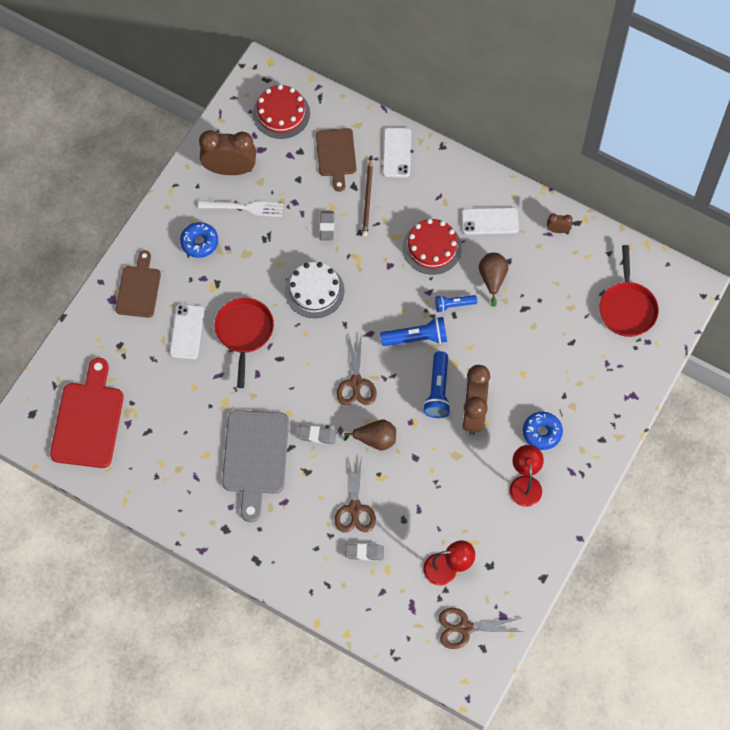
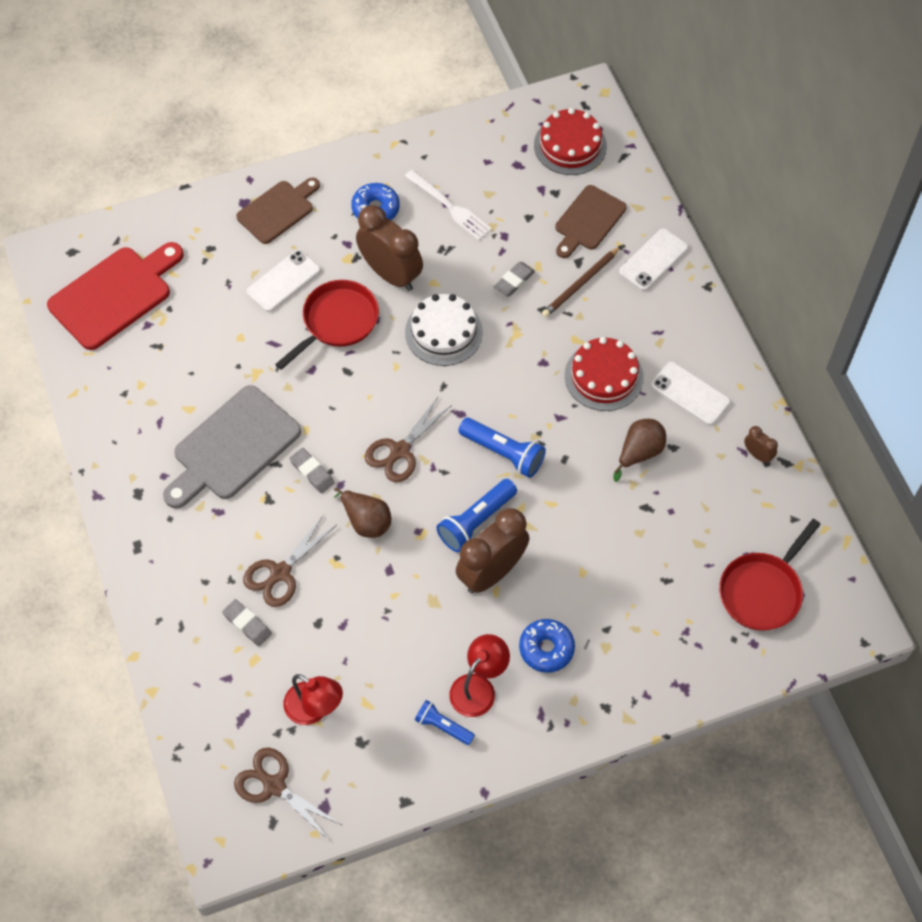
camera: 40 degrees right, 5 degrees down
brown clock [199,130,256,175] -> brown clock moved to [356,205,423,291]
blue flashlight [435,295,477,312] -> blue flashlight moved to [415,700,475,745]

